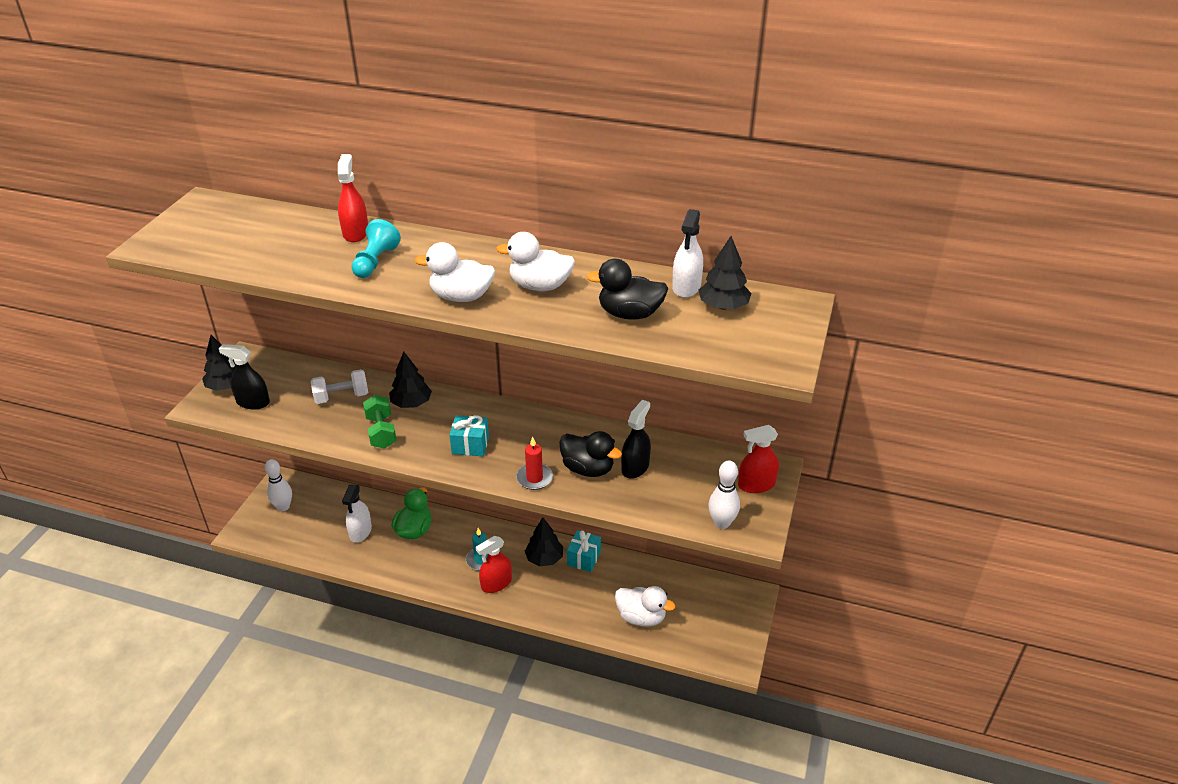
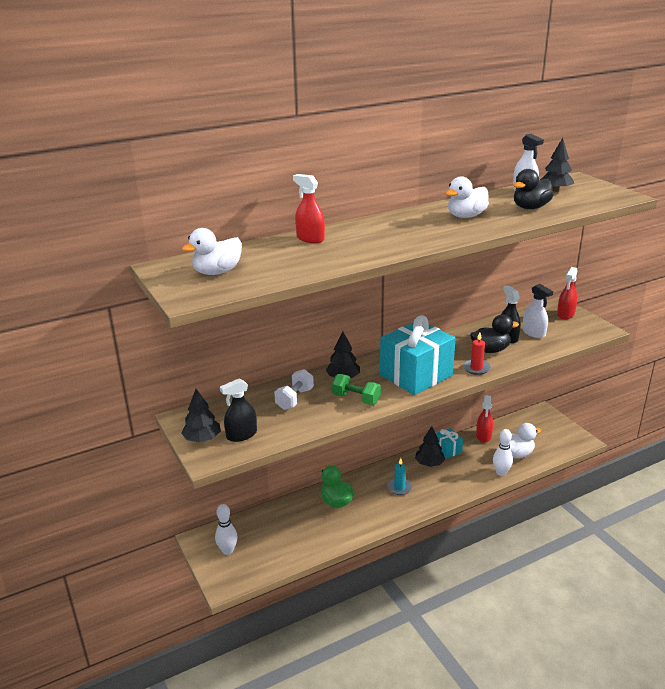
camera: 45 degrees left, 10 degrees down
white spray bottle [342,484,372,543] -> white spray bottle moved to [522,284,553,338]
turquoise pawn [351,219,401,278] -> none
white duck [415,242,495,302] -> white duck moved to [182,228,242,275]
turquoise gift [449,415,489,456] -> turquoise gift [380,315,456,395], size x2.16
red spray bottle [476,536,512,593] -> red spray bottle moved to [476,395,493,443]
white bowling pin [708,460,740,529] -> white bowling pin moved to [493,429,513,476]

